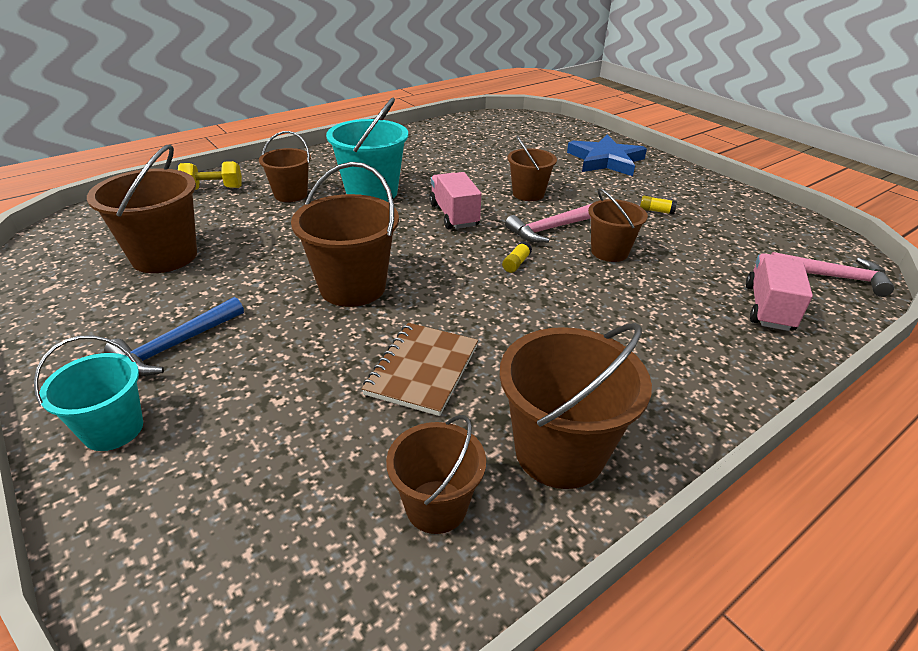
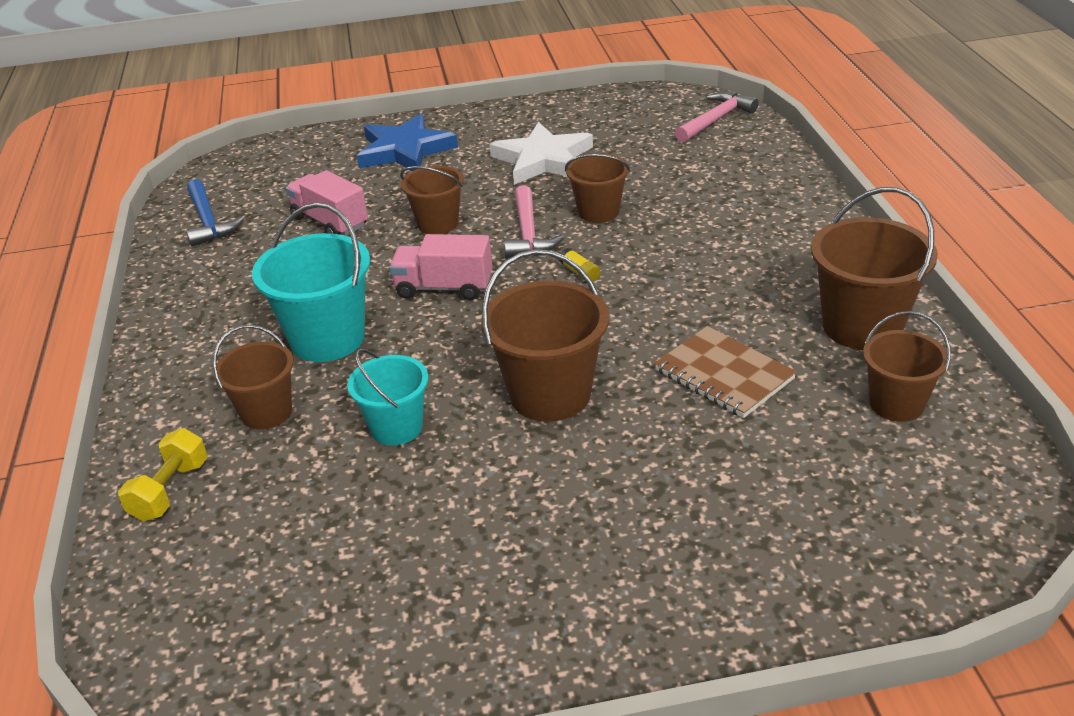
camera: 60 degrees left, 0 degrees up
turquoise bucket [34,335,143,451] -> turquoise bucket moved to [347,348,428,446]
brown bucket [87,144,197,273] -> none
blue hammer [104,297,244,376] -> blue hammer moved to [186,179,244,247]
yellow glue stick [640,196,677,215] -> white star [489,122,593,185]
pink truck [746,253,813,331] -> pink truck moved to [286,170,368,236]

